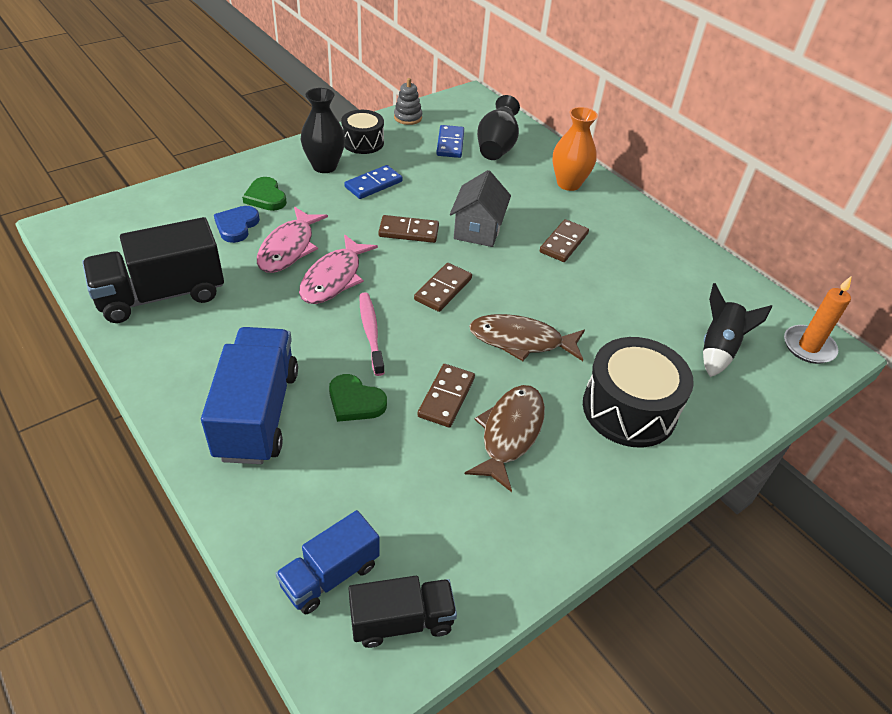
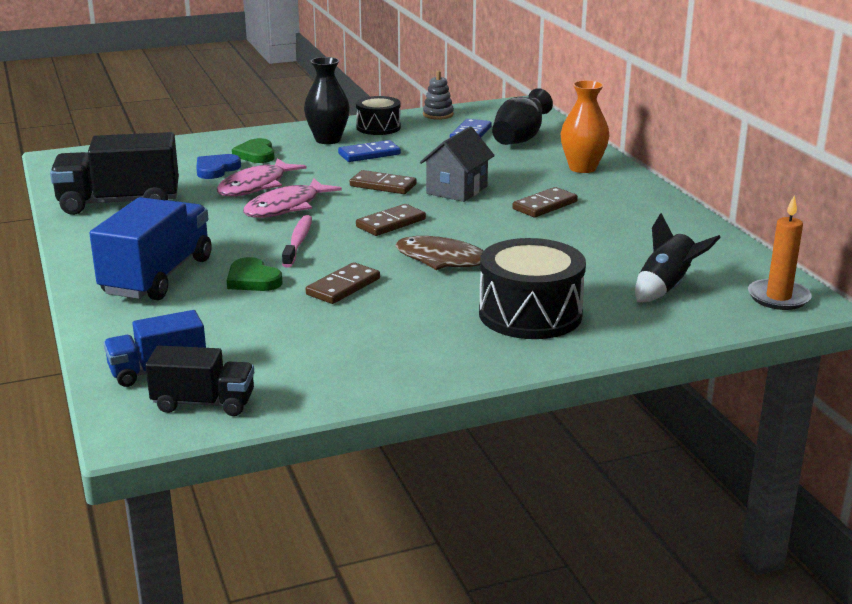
camera: 20 degrees right, 20 degrees down
brown fish [465,385,545,492] -> none

